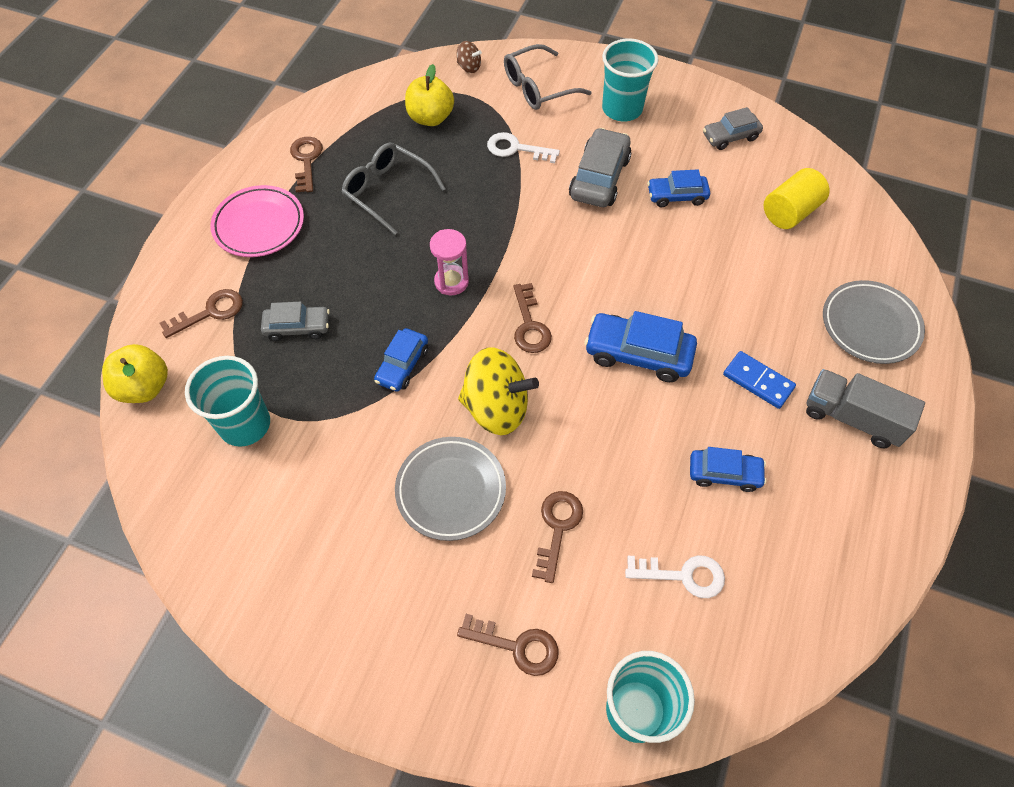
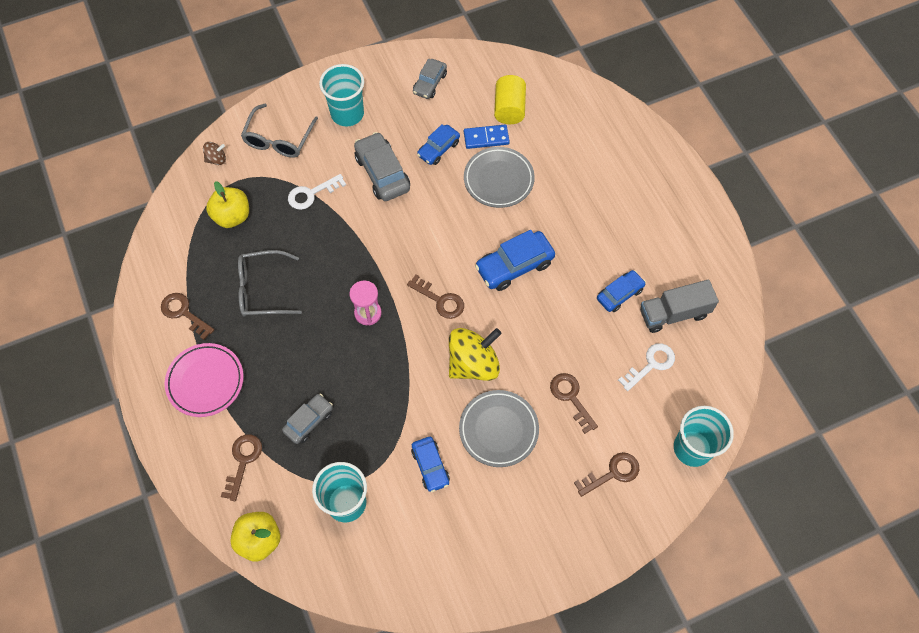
camera: 45 degrees left, 5 degrees up
blue car [374,328,428,392] -> blue car moved to [411,437,450,492]
blue domino [723,351,796,409] -> blue domino moved to [464,125,510,149]
grey truck [806,369,925,448] -> grey truck moved to [640,279,719,333]
grey plate [823,280,925,364] -> grey plate moved to [464,147,535,208]

